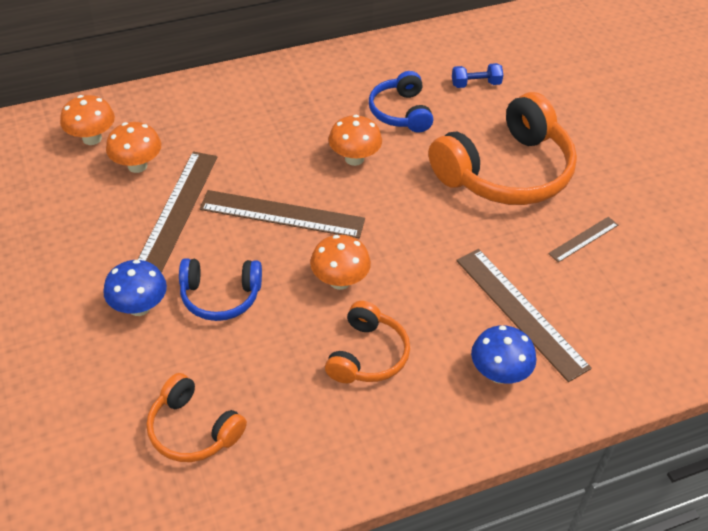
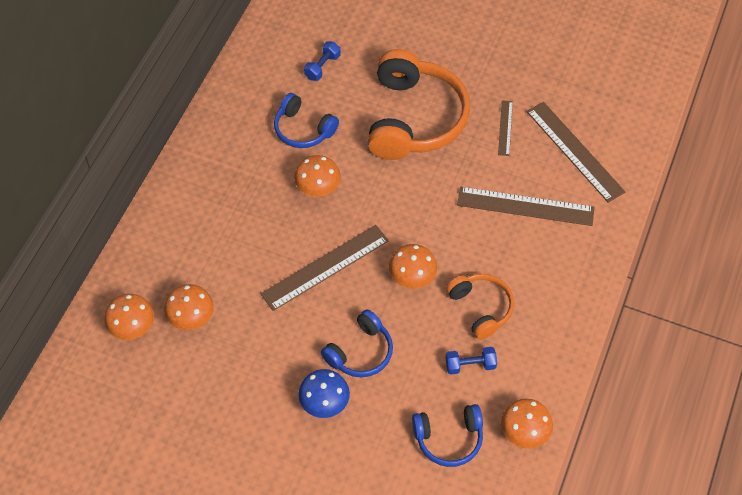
camera: 45 degrees left, 10 degrees up
brown ruler [138,151,217,273] -> brown ruler moved to [527,102,625,203]
orange headphones [146,373,247,462] -> blue headphones [412,404,483,467]
blue mushroom [471,325,536,383] -> none
none -> blue dumbbell [446,347,497,375]
none -> orange mushroom [501,399,553,449]

